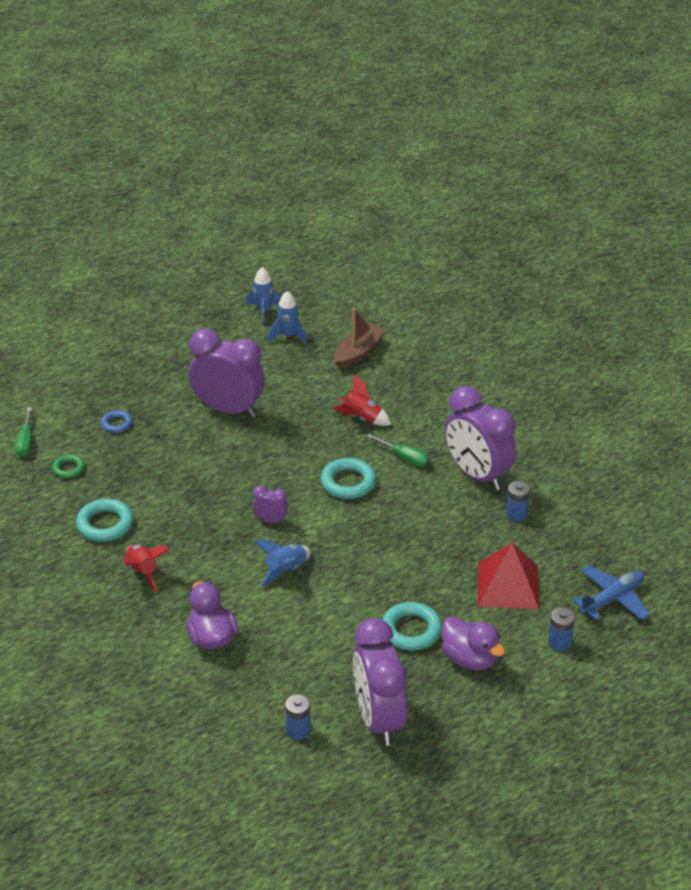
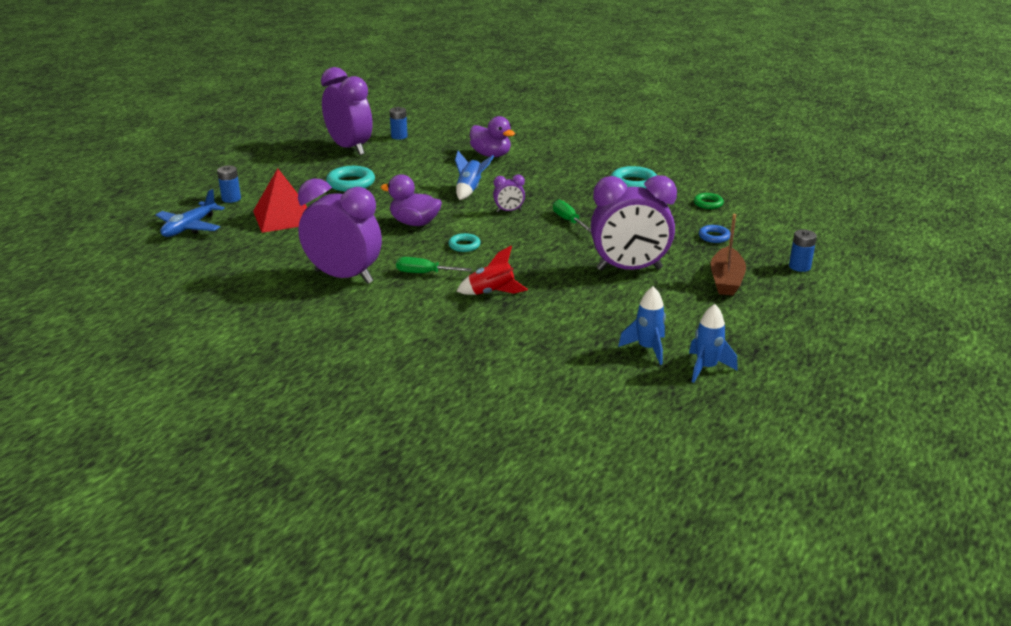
camera: 155 degrees right, 10 degrees down
green screwdriver [15,407,32,457] -> green screwdriver moved to [553,199,591,232]
red rocket [123,544,170,592] -> none
turquoise ring [321,458,376,499] -> turquoise ring [448,233,481,252], size x0.59
brown boat [334,308,385,369] -> brown boat moved to [711,214,746,296]
purple duck [441,616,505,671] -> purple duck moved to [380,174,442,226]
blue battery [506,481,530,522] -> blue battery moved to [789,229,817,272]

